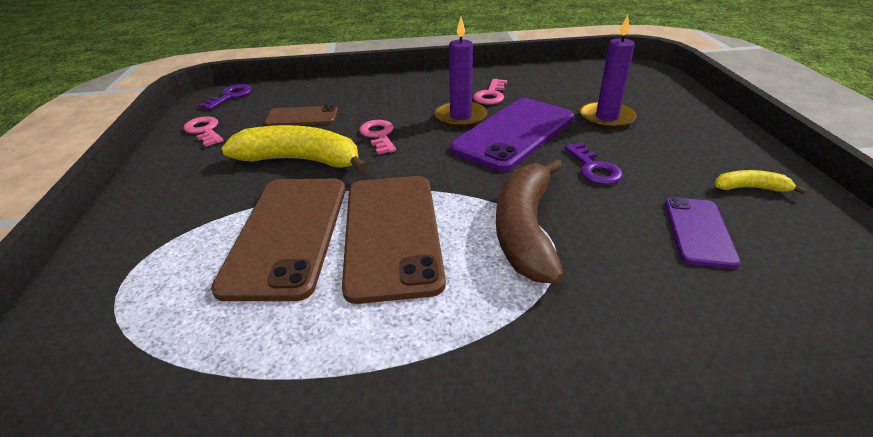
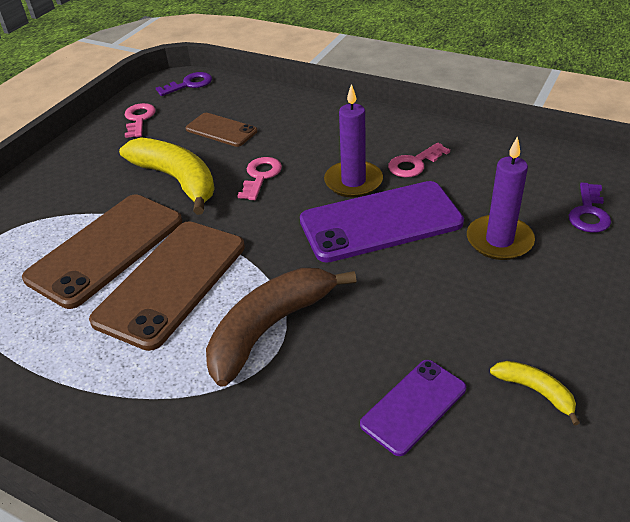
camera: 35 degrees right, 5 degrees up
purple key [564,142,623,185] -> purple key moved to [569,183,611,233]

